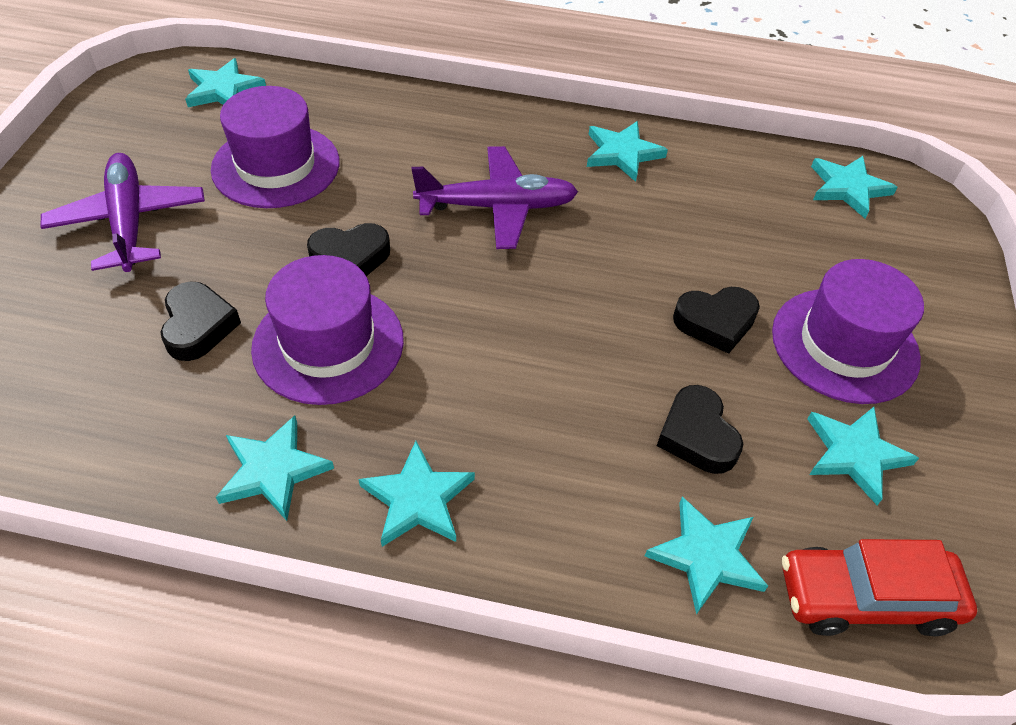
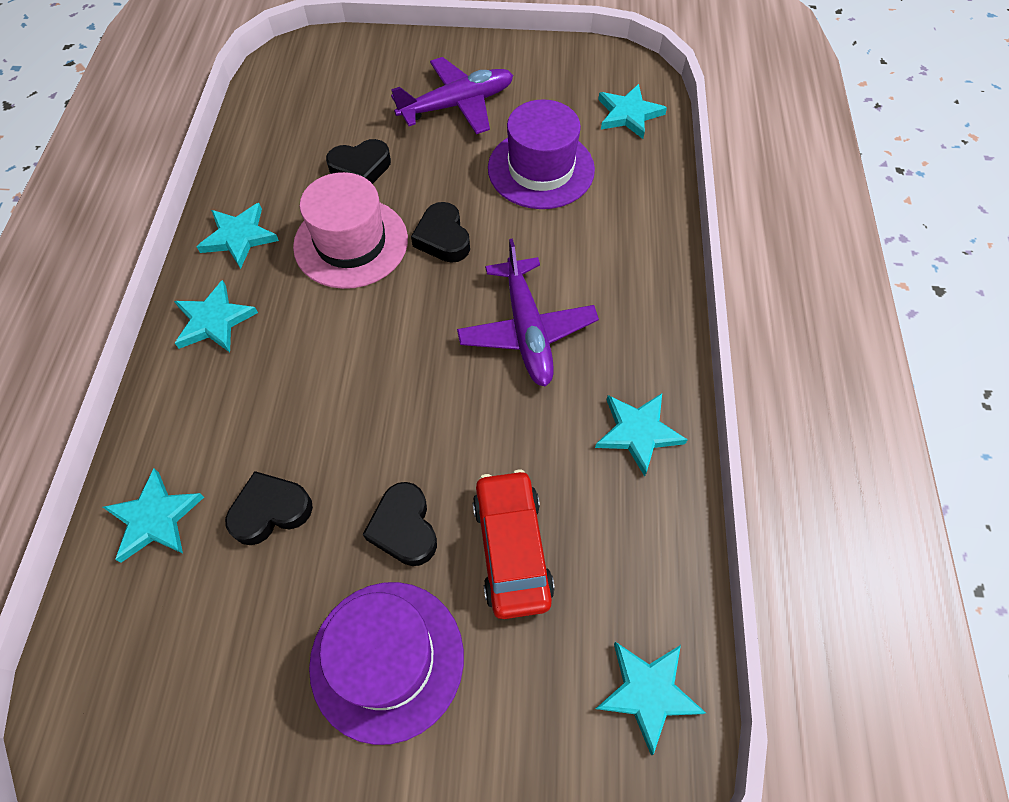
camera: 85 degrees right, 10 degrees up
purple hat [251,255,404,405] -> pink hat [293,172,408,289]
red car [782,539,977,636] -> red car moved to [473,470,555,619]
turquoise star [808,407,919,505] -> none

